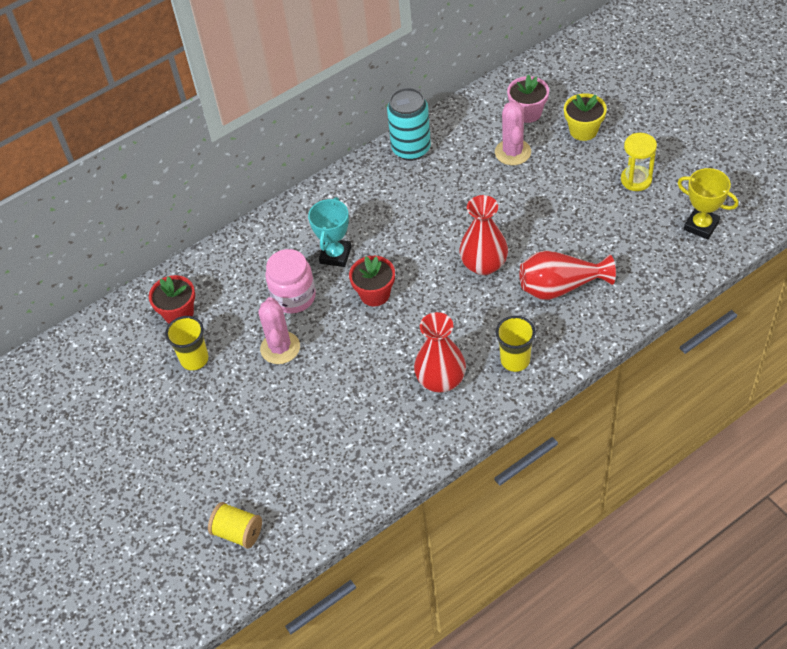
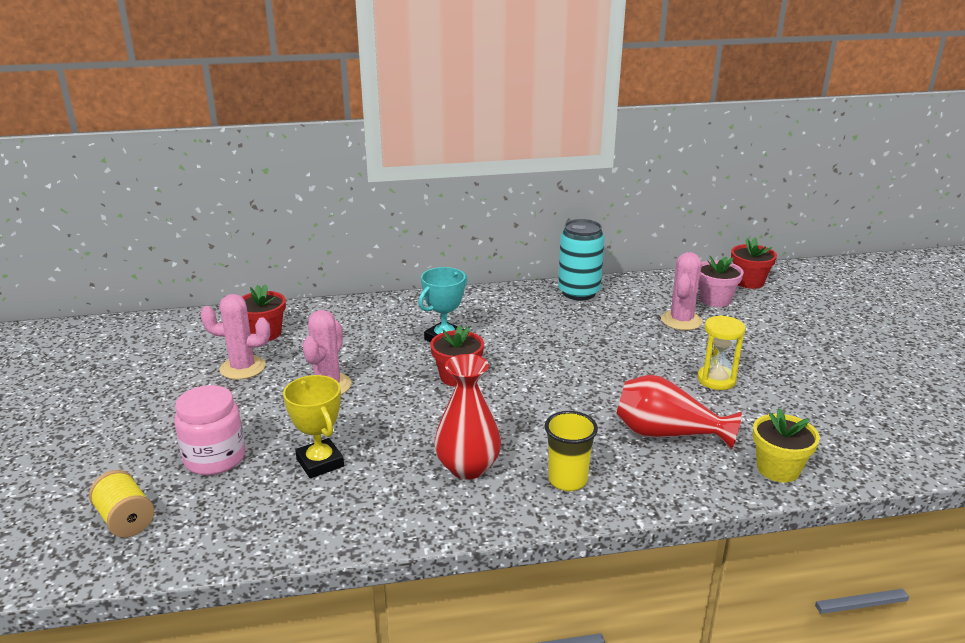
camera: 20 degrees right, 25 degrees down
yellow cup [165,316,209,371] -> pink cactus [200,294,270,380]
pink jar [265,249,316,313] -> pink jar moved to [174,385,245,475]
red vase [460,195,508,275] -> none
yellow flower pot [564,93,607,141] -> yellow flower pot moved to [753,408,820,483]
yellow hourglass [621,133,657,191] -> yellow hourglass moved to [697,315,746,390]
yellow trophy [677,168,739,240] -> yellow trophy moved to [283,375,344,478]
none -> red flower pot [731,238,777,289]

